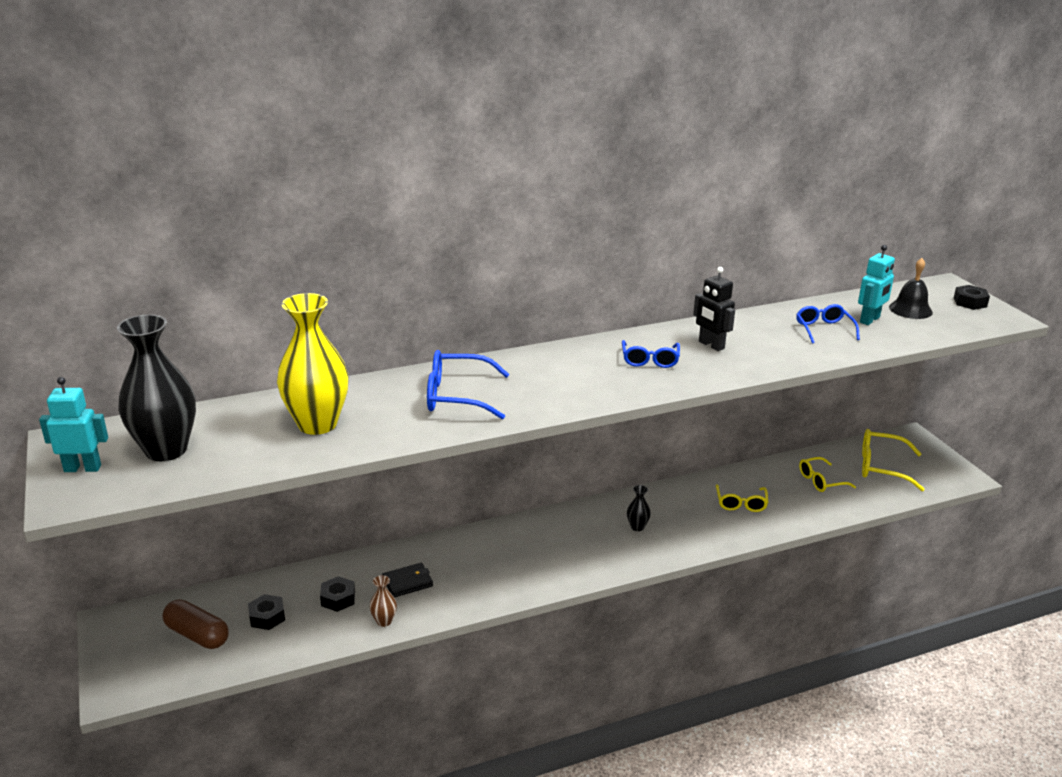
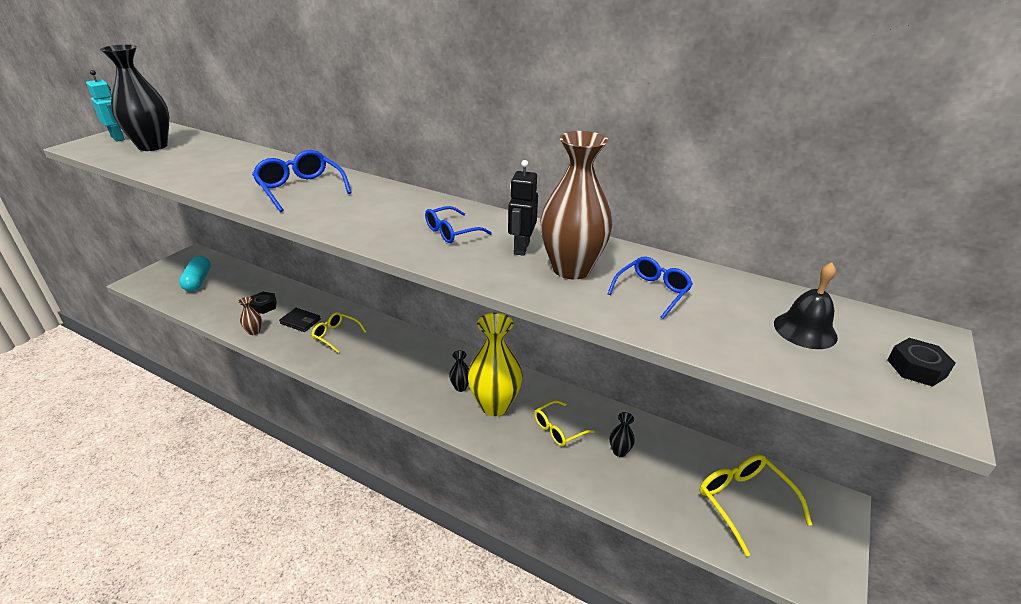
camera: 50 degrees right, 5 degrees up
brown capsule [162,599,229,649] -> turquoise capsule [179,256,211,291]
black nut [248,594,285,630] -> none
yellow vase [277,293,348,435] -> yellow vase moved to [468,313,522,416]
yellow glasses [799,457,856,492] -> yellow glasses moved to [312,312,366,353]
turquoise robot [858,245,895,325] -> none
none -> brown vase [540,131,612,279]
none -> black vase [610,412,635,457]

